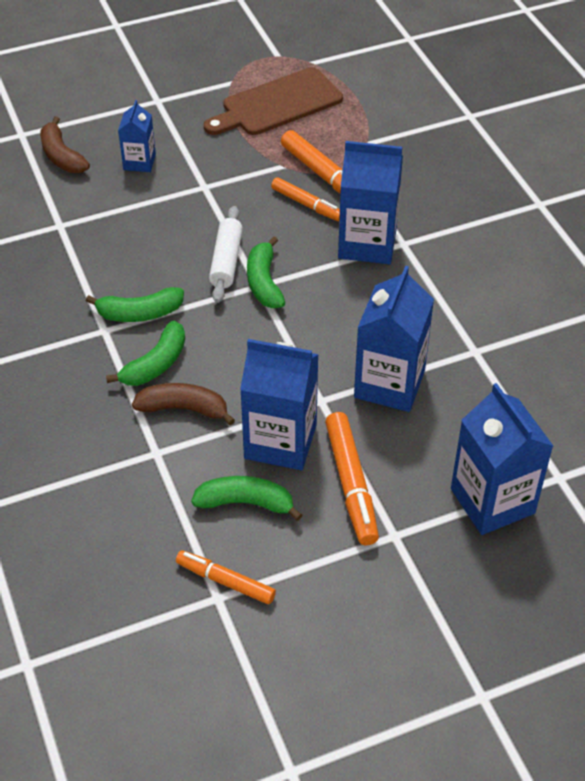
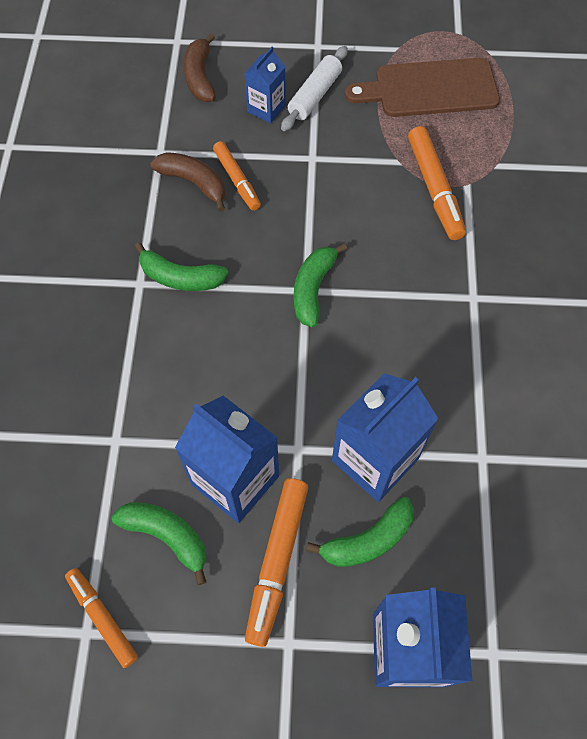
camera: 25 degrees right, 15 degrees up
green banana [106,321,185,386] -> green banana moved to [306,497,414,567]
brown banana [132,383,235,426] -> brown banana moved to [150,152,225,211]
white rolling pin [209,206,243,303] -> white rolling pin moved to [281,46,348,131]
orange marker [271,177,340,221] -> orange marker moved to [213,141,261,211]
blue carton [338,141,403,264] -> none

